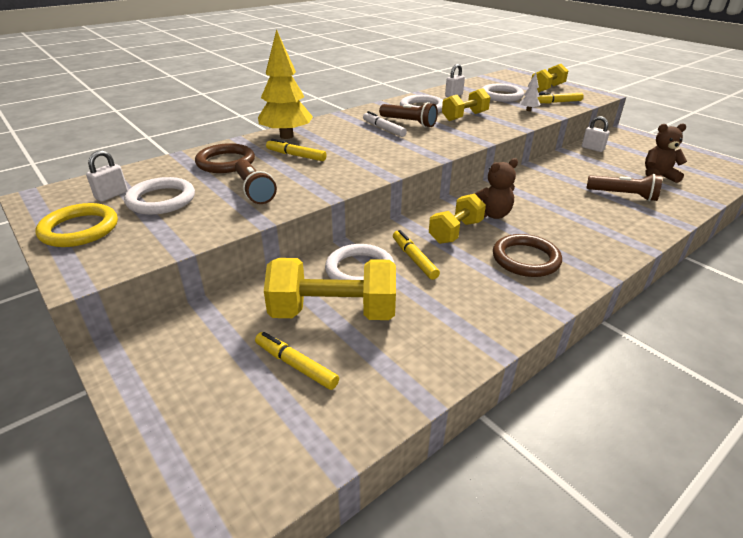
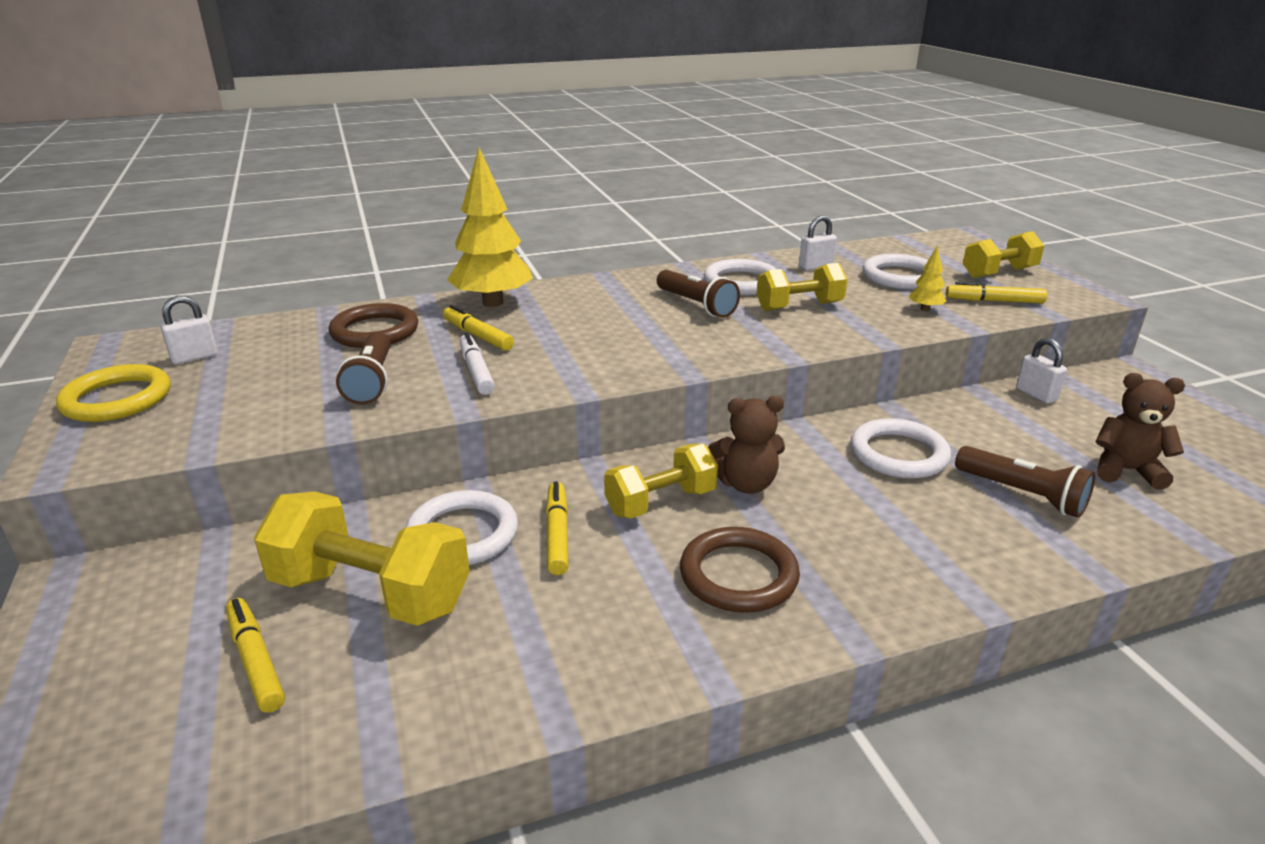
camera: 20 degrees right, 5 degrees down
white ring [124,177,195,215] -> white ring moved to [850,418,951,479]
white marker [363,111,407,137] -> white marker moved to [459,332,495,395]
white tree [520,73,540,111] -> yellow tree [908,245,946,311]

